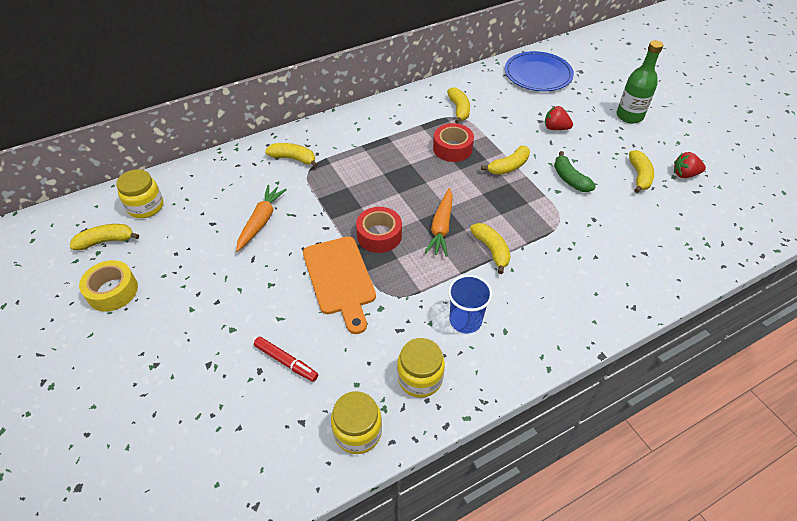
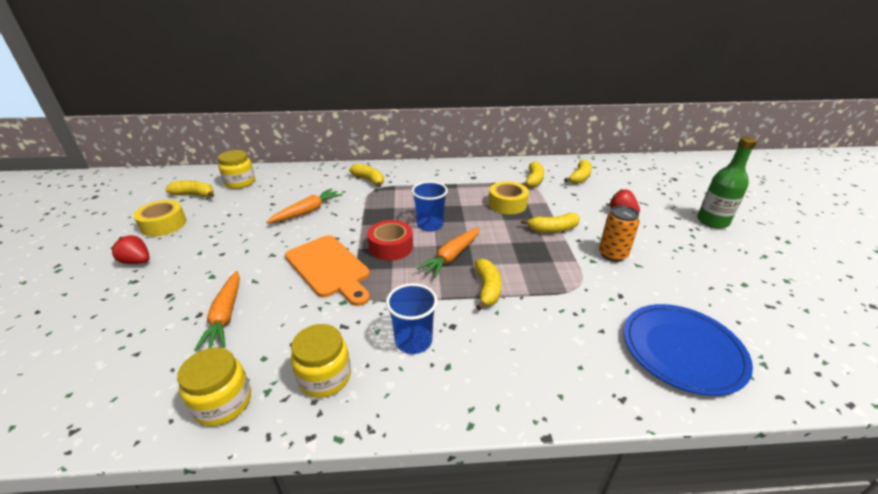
camera: 25 degrees right, 15 degrees down
red marker [254,337,318,382] -> orange carrot [194,271,240,351]
orange cutting board [303,236,376,334] -> orange cutting board turned 45 degrees counterclockwise [285,235,370,306]
red tape [433,123,474,162] -> yellow tape [489,181,529,214]
blue plate [505,51,574,91] -> blue plate moved to [624,304,753,396]
green banana [554,151,596,192] -> orange can [599,206,640,262]
yellow banana [629,150,654,193] -> yellow banana moved to [564,160,592,184]
red strawberry [674,152,706,178] -> red strawberry moved to [111,235,150,264]
none -> blue cup [412,181,448,231]

